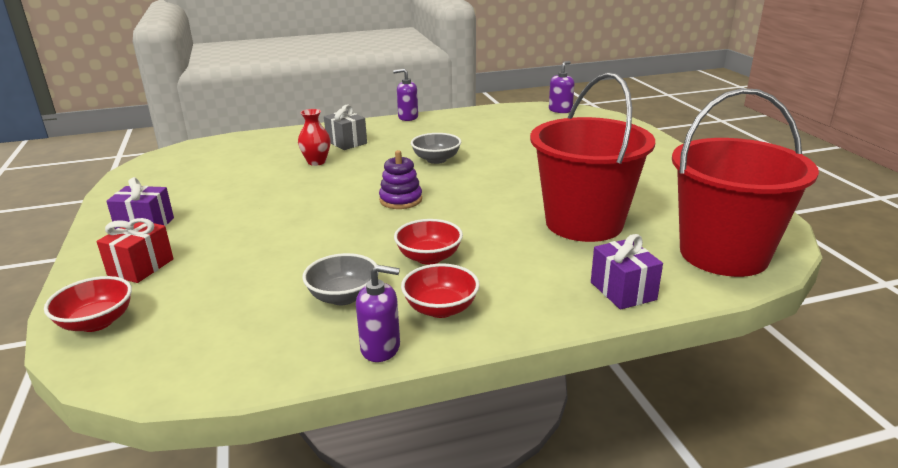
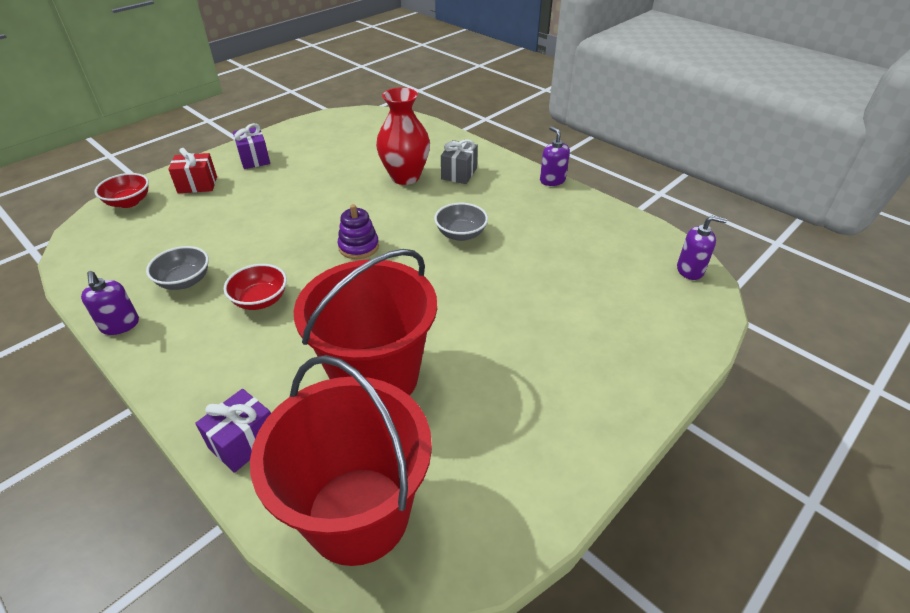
camera: 60 degrees right, 15 degrees up
red vase [298,109,331,166] -> red vase [376,87,430,185], size x1.76
red bowl [401,263,480,318] -> none

